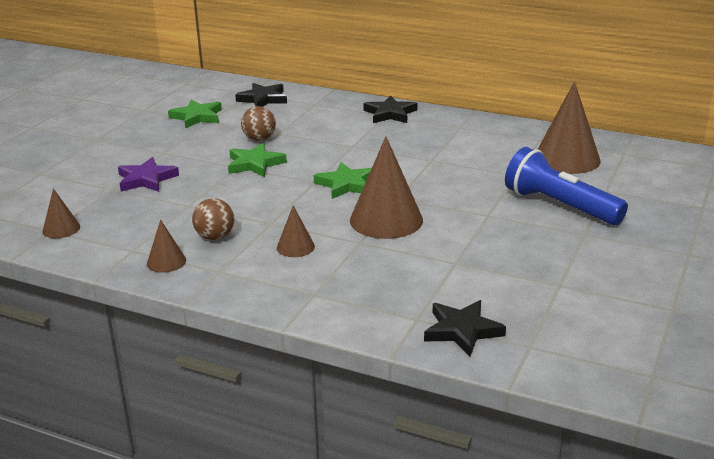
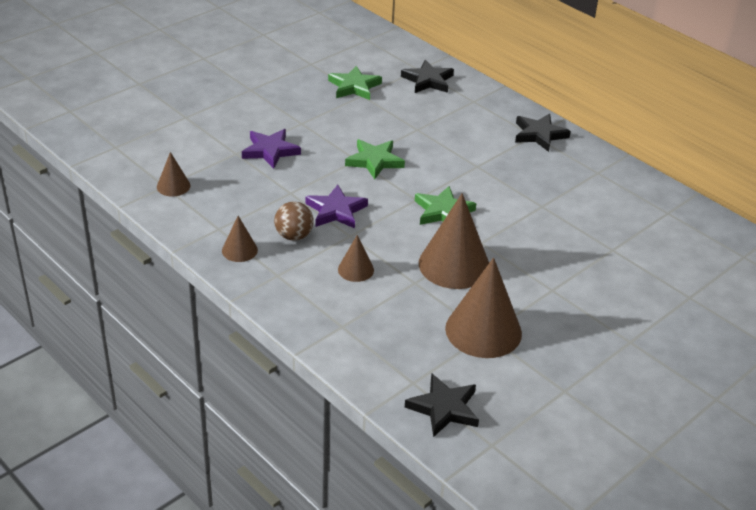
camera: 20 degrees right, 10 degrees up
brown ball [241,106,276,141] -> none
blue flashlight [505,147,628,225] -> none
brown cone [538,82,601,174] -> brown cone moved to [445,258,522,358]
none -> purple star [306,185,368,228]

